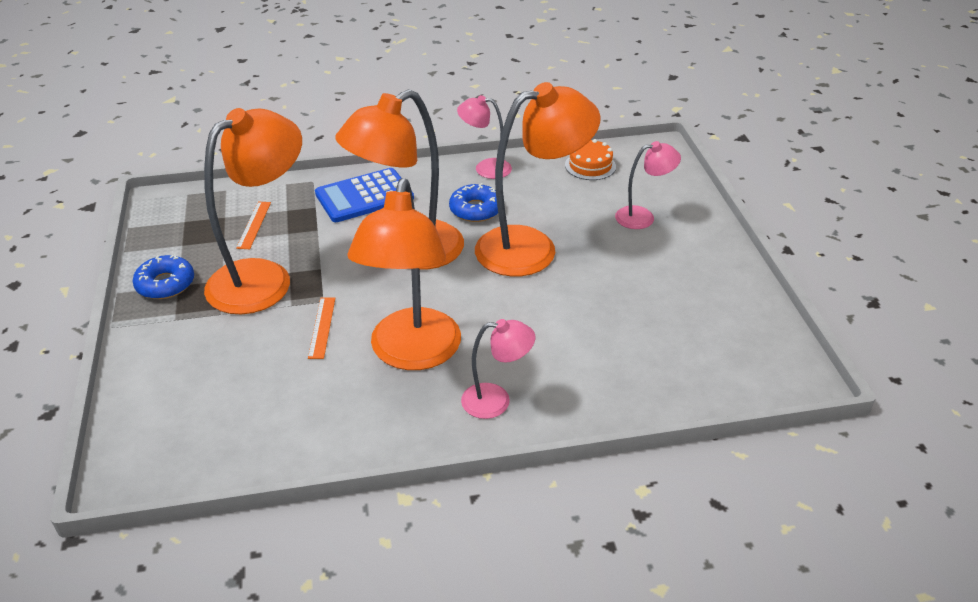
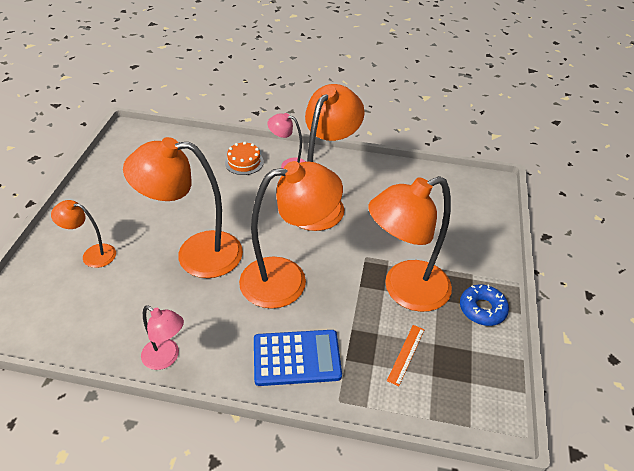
camera: 160 degrees left, 5 degrees up
orange ruler [308,297,335,359] -> none
blue donut [449,183,498,222] -> none
orange cake [565,139,616,180] -> orange cake moved to [225,142,264,175]
pink lamp [615,141,681,229] -> orange lamp [51,200,116,268]

